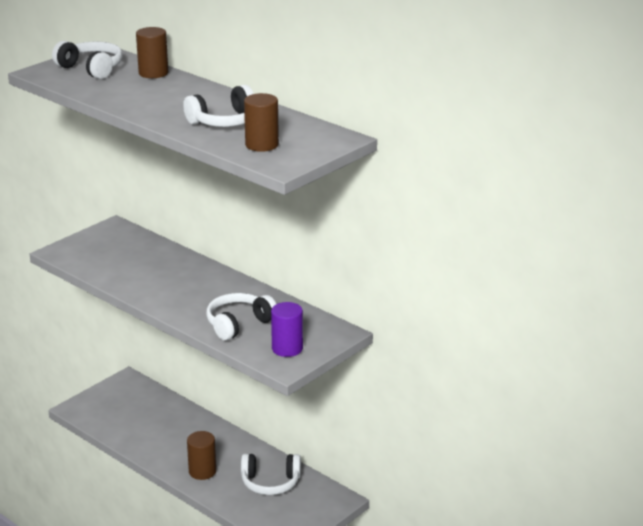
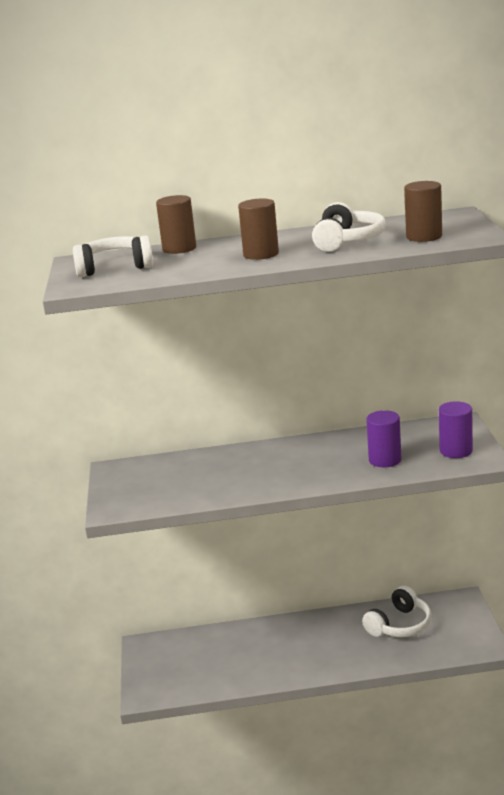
camera: 45 degrees left, 5 degrees down
brown cylinder [187,431,216,480] -> brown cylinder moved to [238,199,279,260]
white headphones [206,293,276,341] -> purple cylinder [366,410,401,467]

